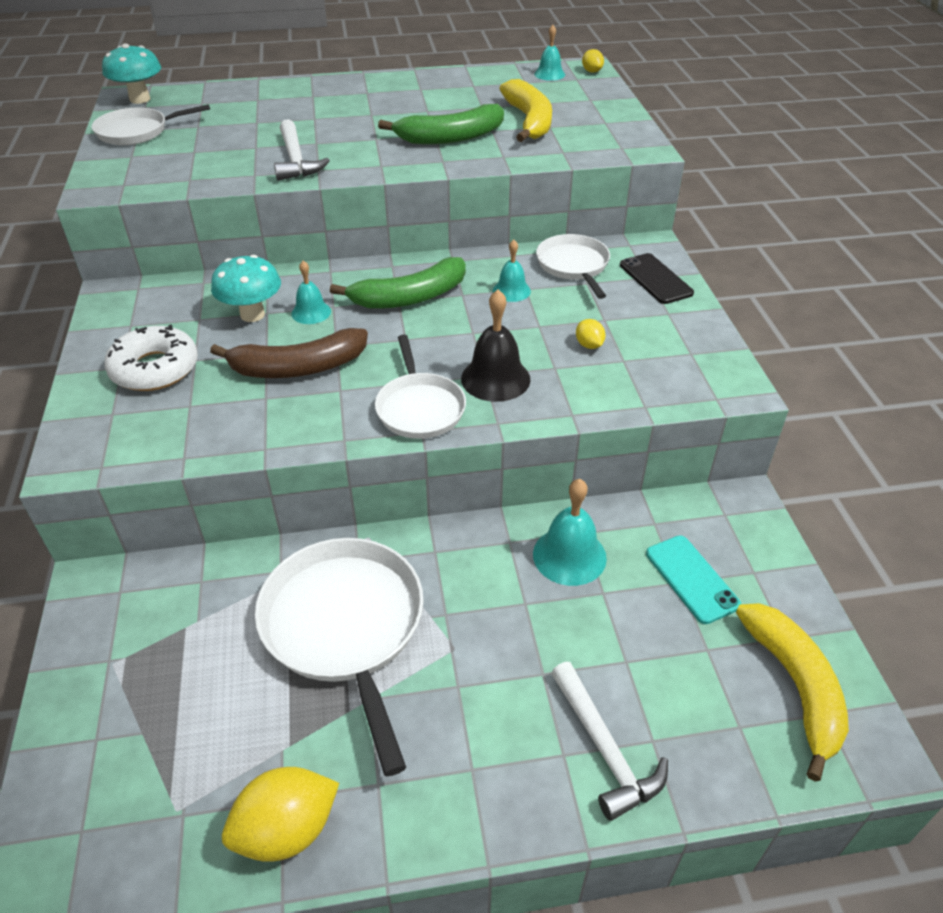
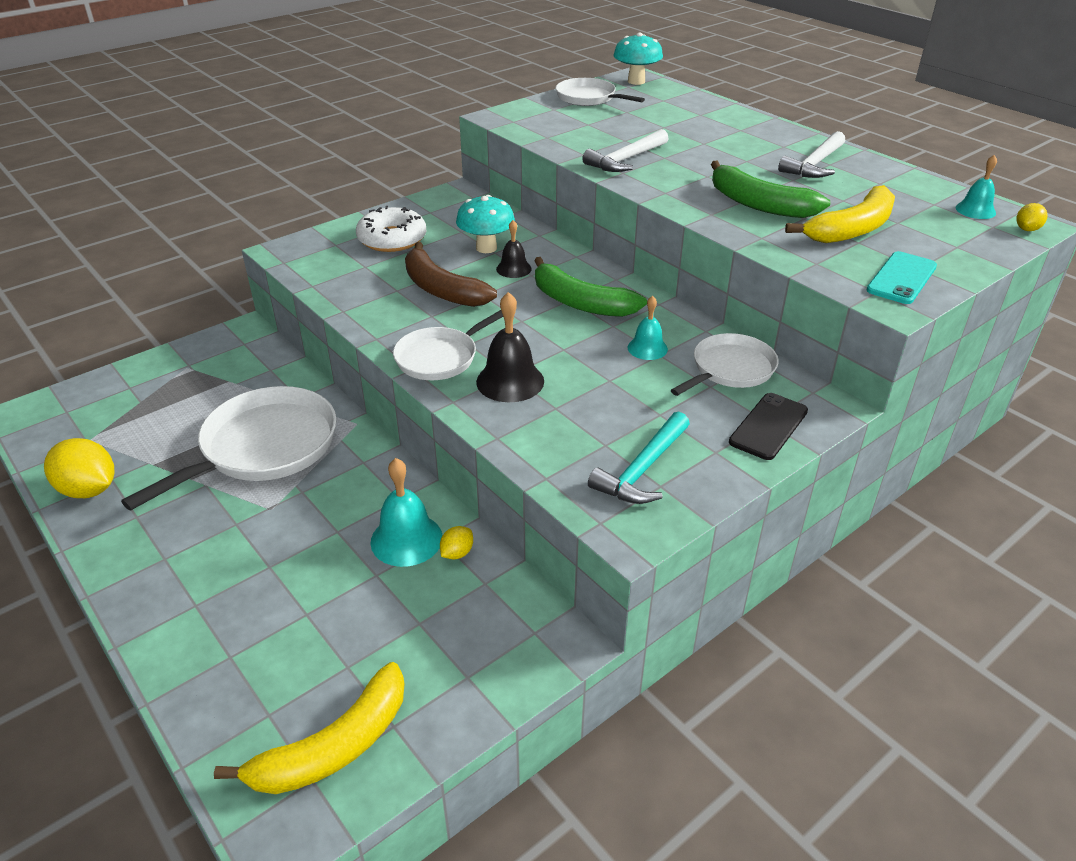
camera: 60 degrees right, 5 degrees down
turquoise bell [291,261,331,324] -> black bell [496,220,532,278]
white hammer [551,662,668,821] -> white hammer moved to [778,131,845,178]
yellow lemon [576,319,606,349] -> yellow lemon moved to [440,526,473,559]
turquoise phone [646,535,741,624] -> turquoise phone moved to [866,251,937,304]
none -> turquoise hammer [588,412,690,504]

